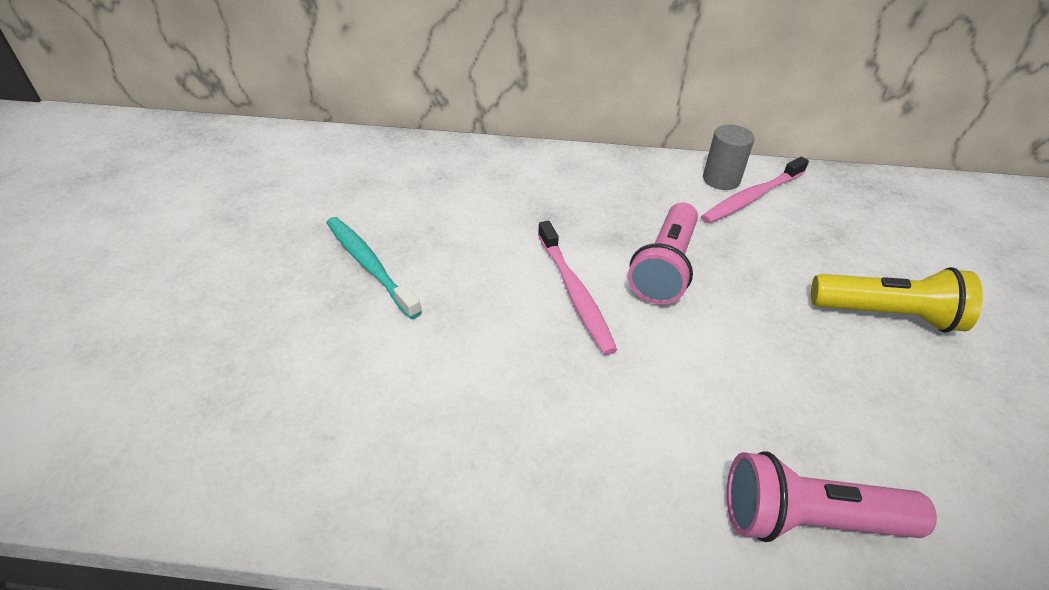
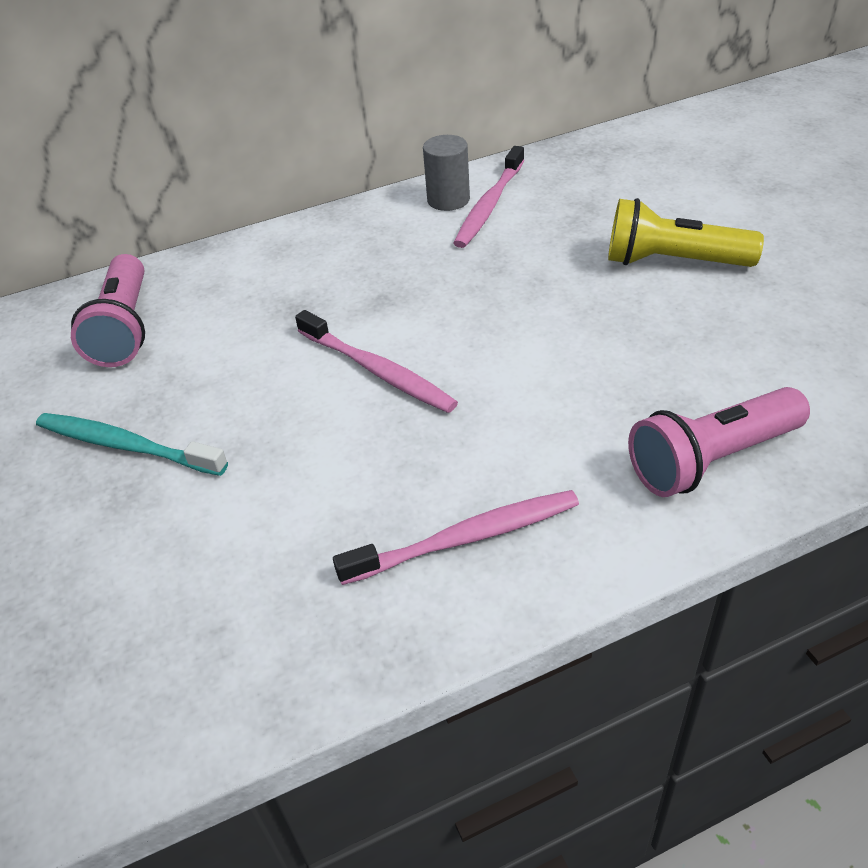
camera: 25 degrees left, 0 degrees up
pink flashlight [628,202,698,304] -> pink flashlight moved to [71,254,145,367]
yellow flashlight [811,267,983,333] -> yellow flashlight turned 150 degrees counterclockwise [608,198,764,267]
none -> pink toothbrush [333,490,579,585]

